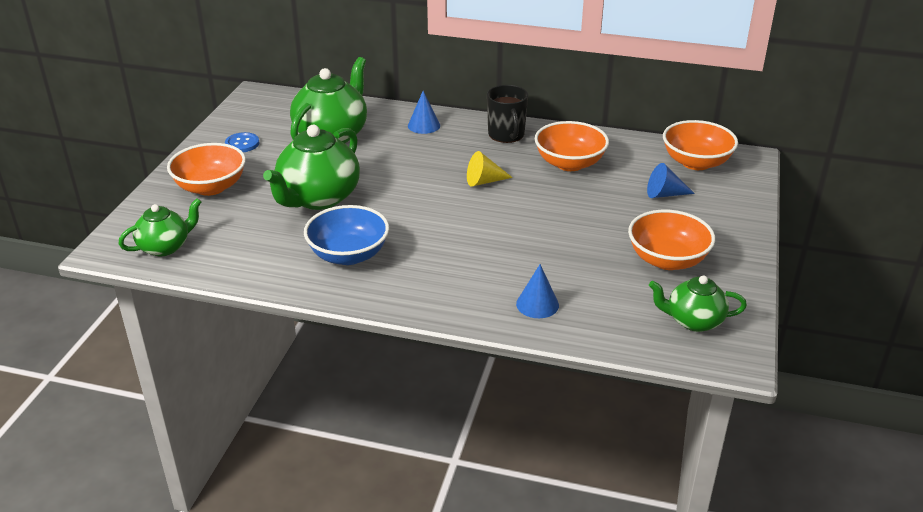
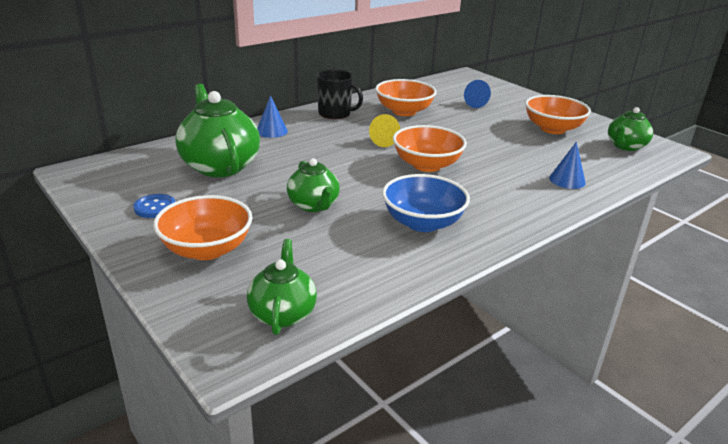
camera: 55 degrees left, 5 degrees down
green teapot [263,125,360,210] -> green teapot [287,158,340,212], size x0.59
orange bowl [663,120,738,170] -> orange bowl moved to [393,125,467,172]

